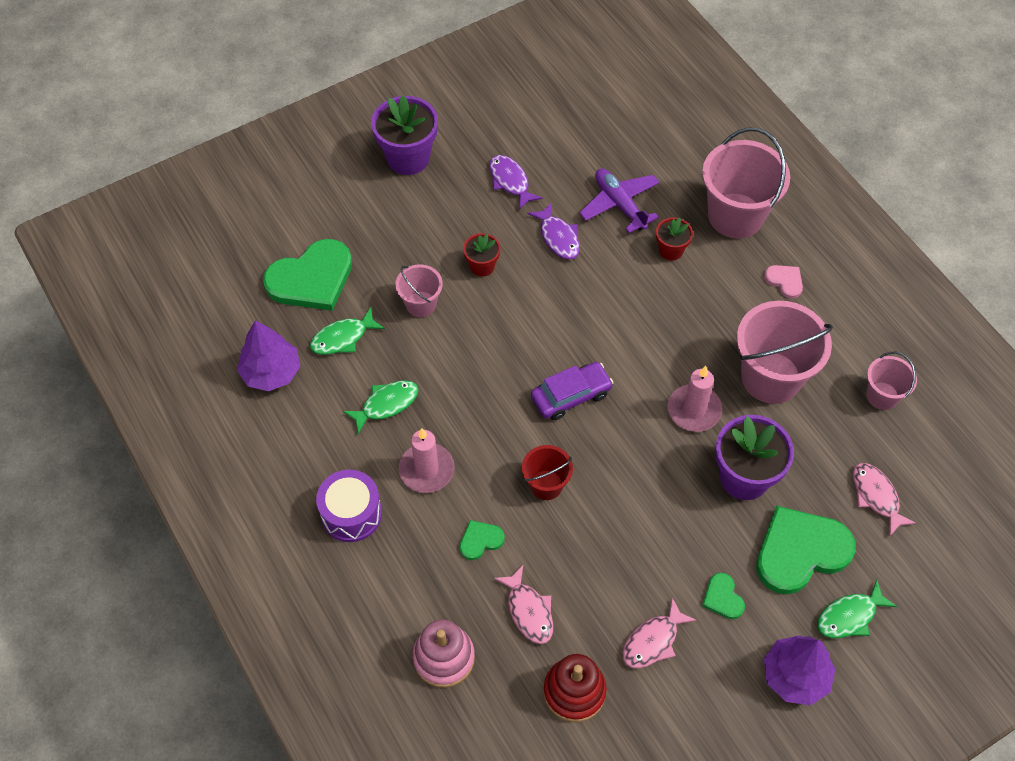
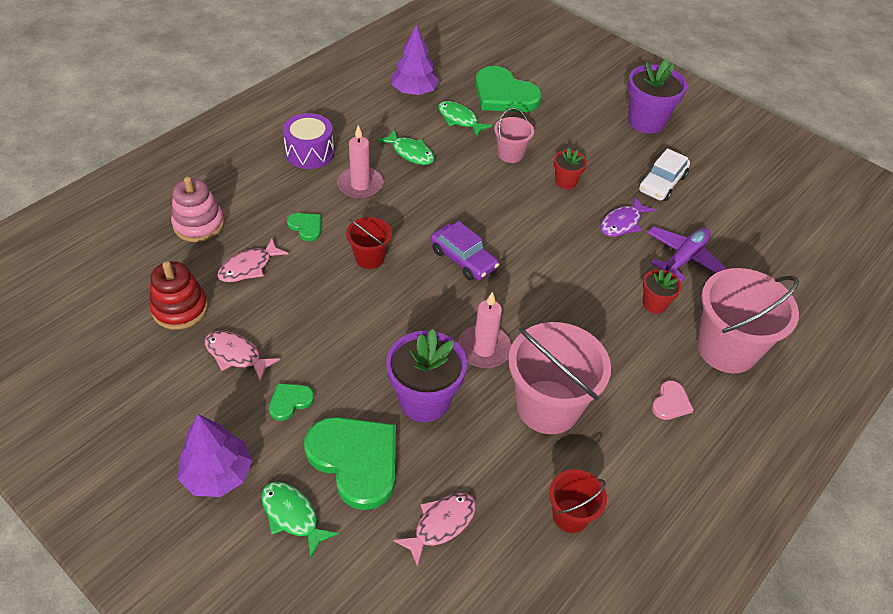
camera: 70 degrees right, 10 degrees down
purple fish [489,155,543,210] -> white car [639,148,690,201]
pink bucket [867,352,917,410] -> red bucket [549,469,607,533]

